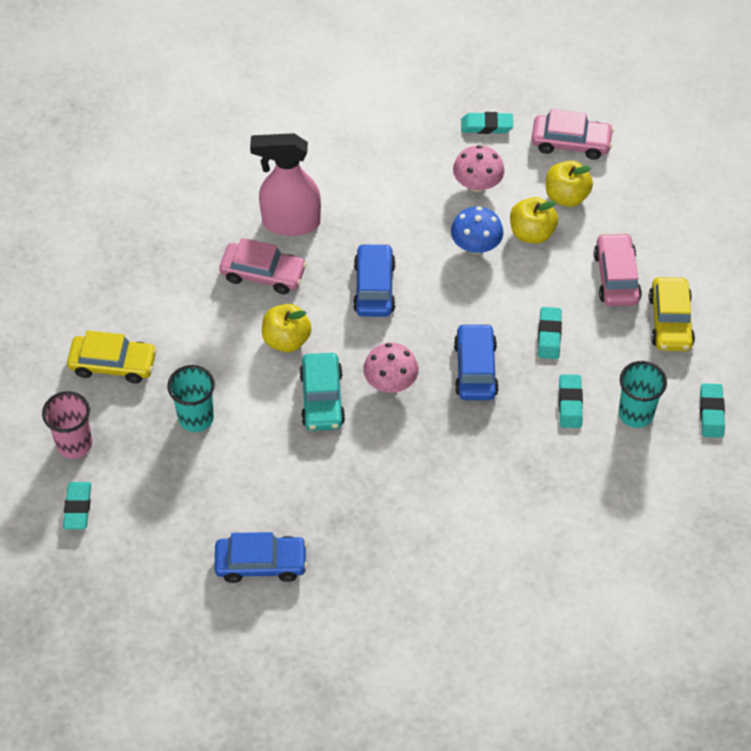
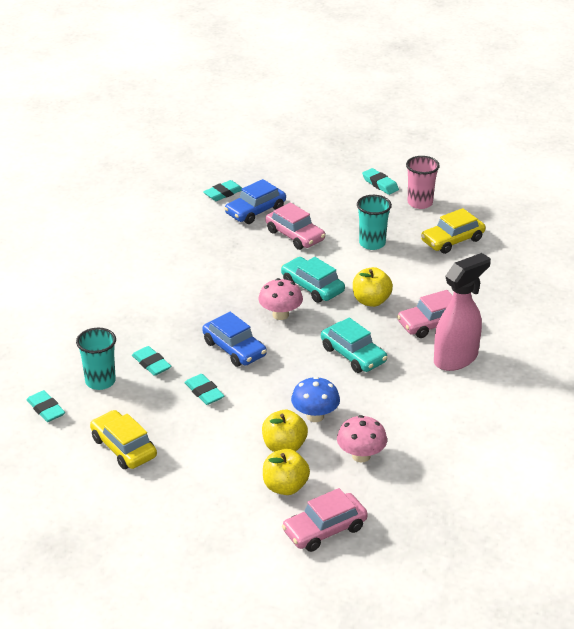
camera: 140 degrees right, 20 degrees down
blue car [353,243,396,317] -> turquoise car [321,317,387,373]
turquoise eraser [461,112,513,134] -> turquoise eraser moved to [203,180,242,201]
pink car [594,233,642,306] -> pink car moved to [265,202,325,250]

